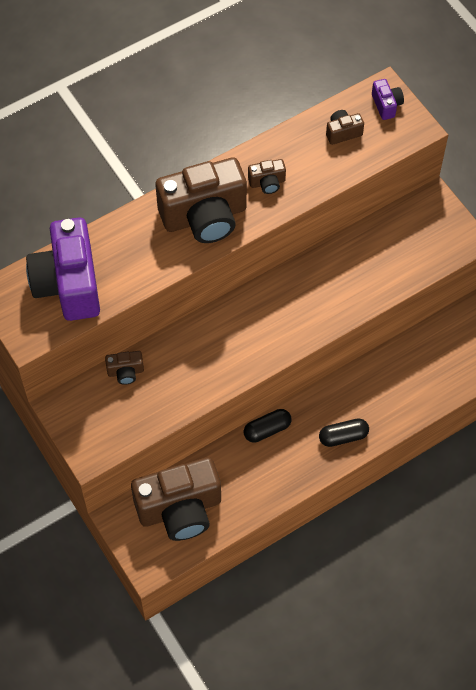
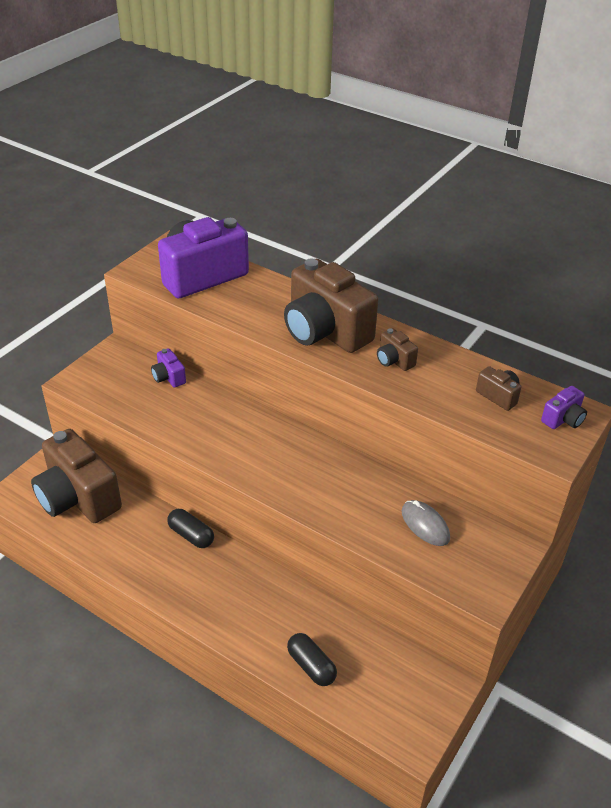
camera: 65 degrees right, 20 degrees down
brown camera [105,351,144,385] -> purple camera [151,348,186,388]
black capsule [319,418,369,447] -> black capsule moved to [287,633,337,686]
none -> grey mouse [402,500,450,546]

